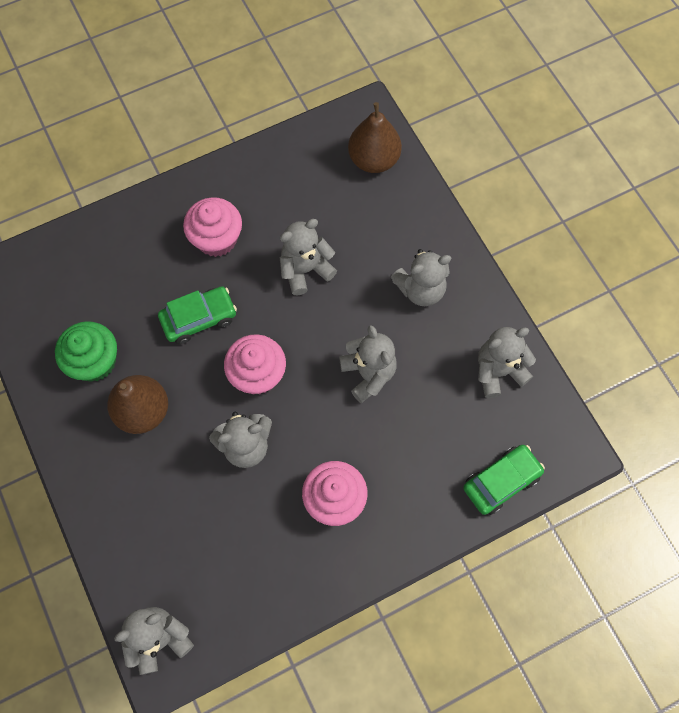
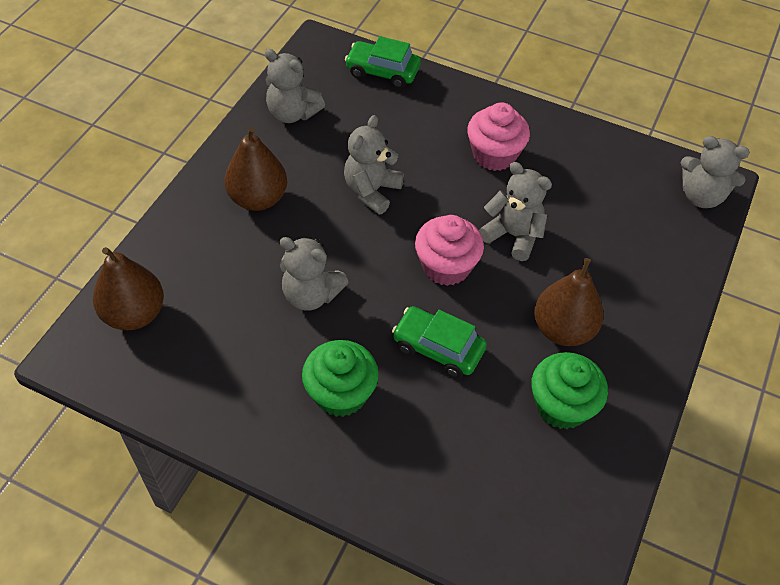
camera: 130 degrees left, 15 degrees down
pink cupcake [183,197,242,257] -> green cupcake [302,340,379,417]
grey teddy bear [391,249,451,306] -> brown pear [224,127,287,211]

